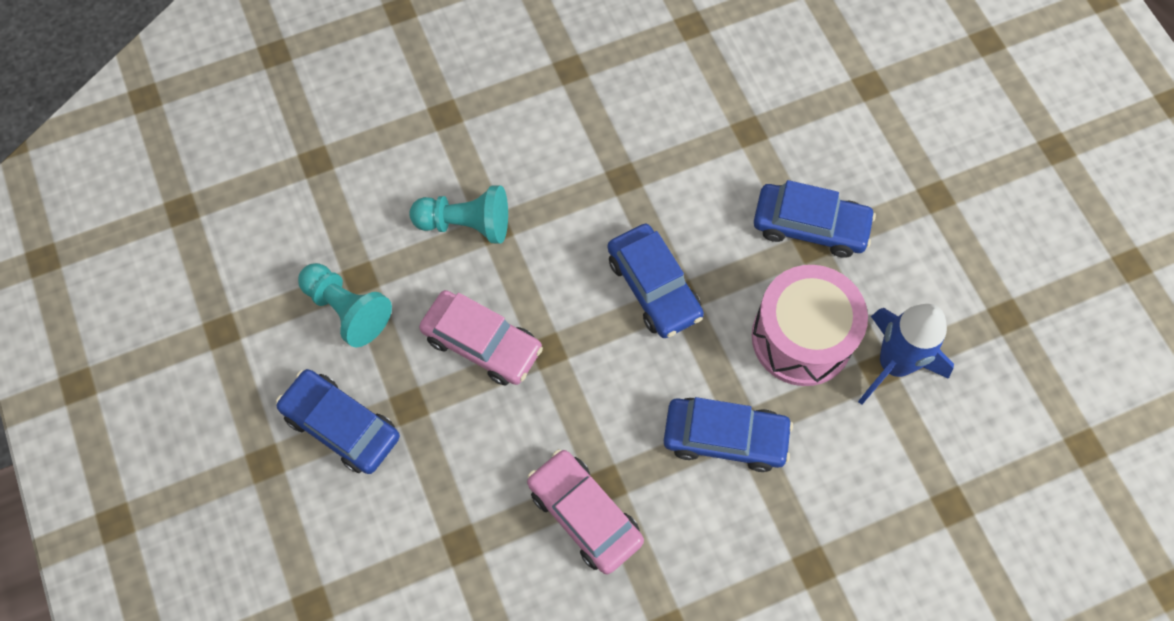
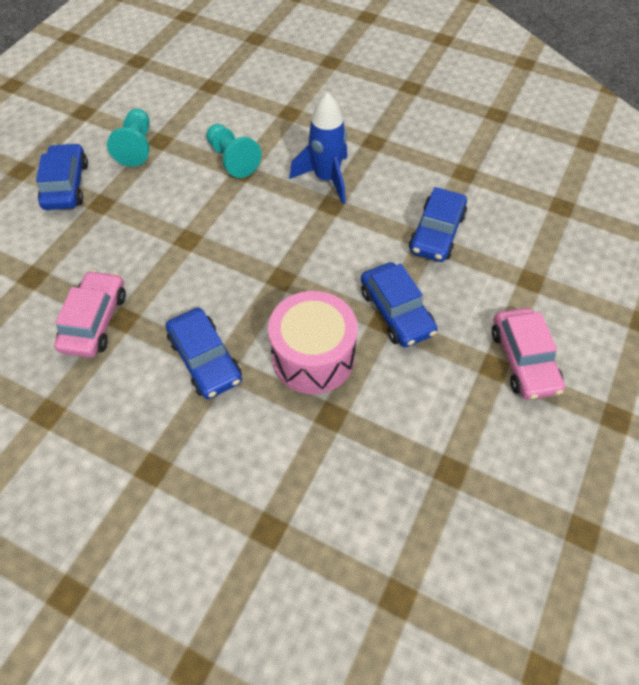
camera: 50 degrees right, 10 degrees down
pink car [419,290,543,385] -> pink car moved to [492,308,565,400]
blue car [608,224,704,338] -> blue car moved to [409,187,467,262]
blue rocket [858,304,954,405] -> blue rocket moved to [289,92,347,204]

